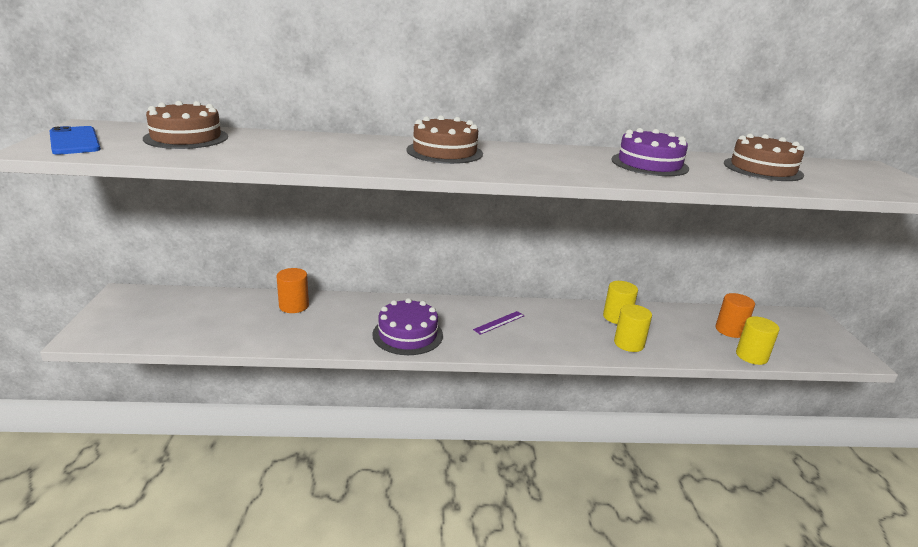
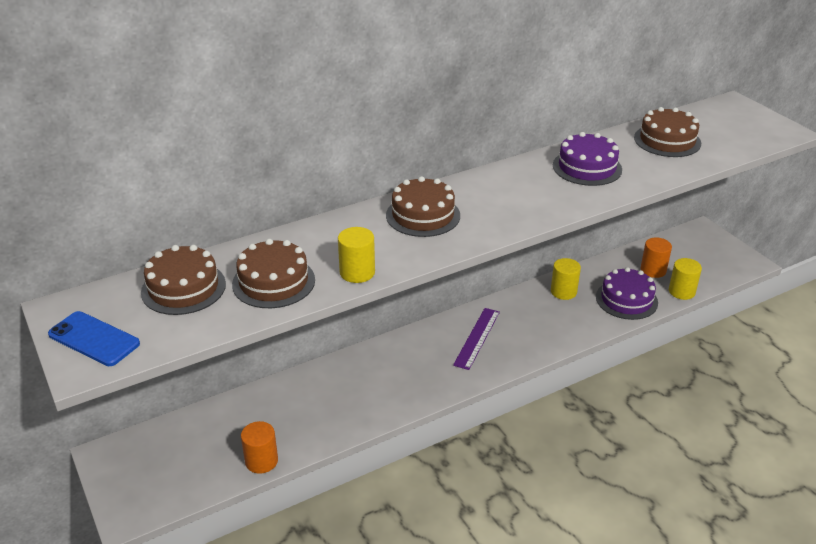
camera: 25 degrees left, 10 degrees up
orange cylinder [276,268,309,313] -> orange cylinder moved to [241,421,278,474]
purple cake [372,298,443,355] -> purple cake moved to [596,267,658,320]
purple ruler [473,311,525,335] -> purple ruler [453,308,500,370], size x1.59
yellow cylinder [614,304,652,352] -> yellow cylinder moved to [338,227,375,283]
none -> brown cake [232,239,315,308]

